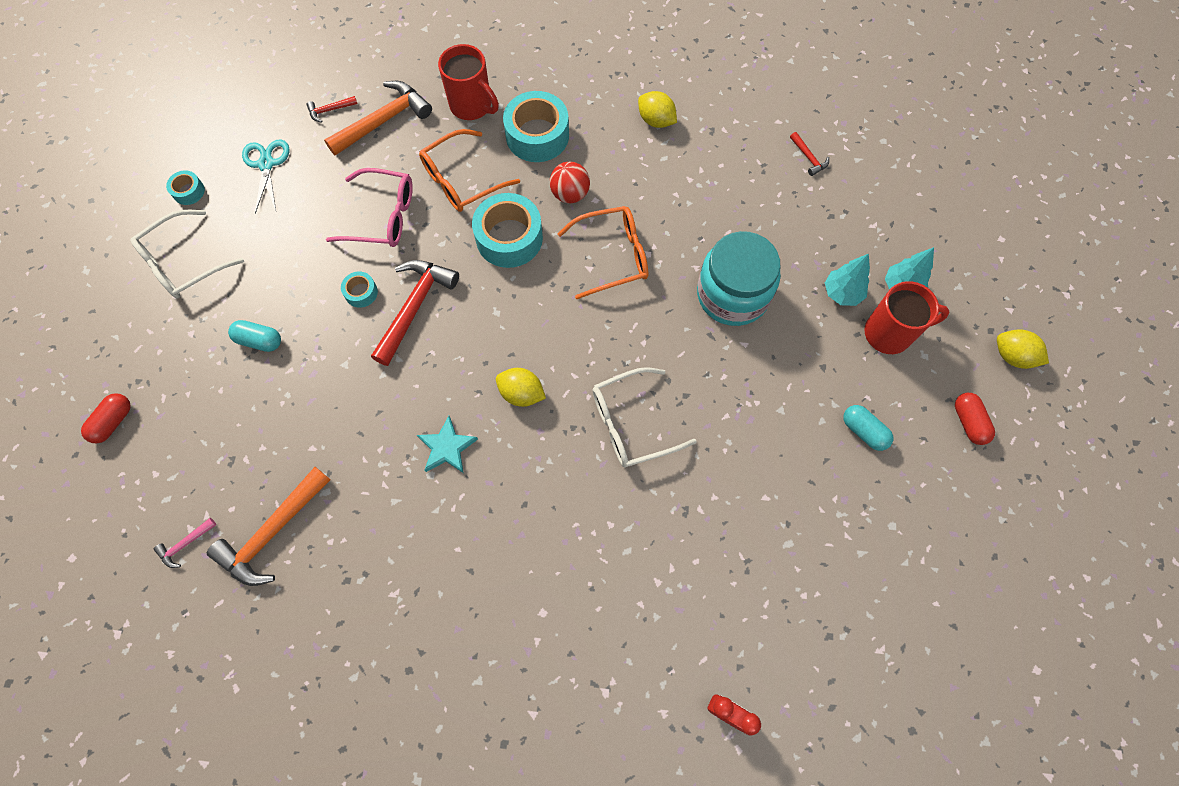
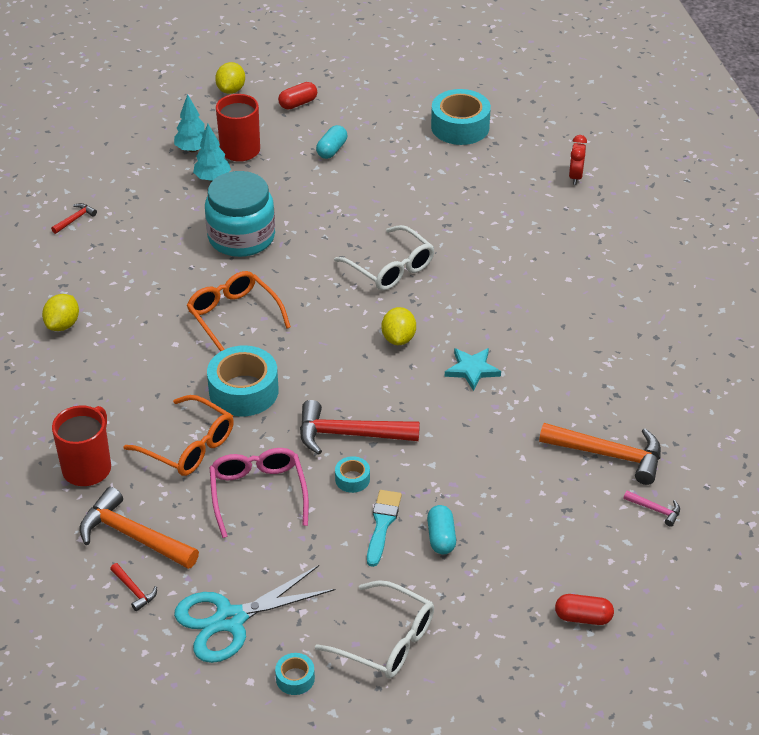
camera: 110 degrees left, 25 degrees down
turquoise scissors [242,139,289,214] -> turquoise scissors [174,565,335,663], size x1.50
turquoise tape [503,91,569,162] -> turquoise tape moved to [431,89,491,145]
red ball [550,162,590,203] -> none
none -> turquoise brush [367,490,402,567]

